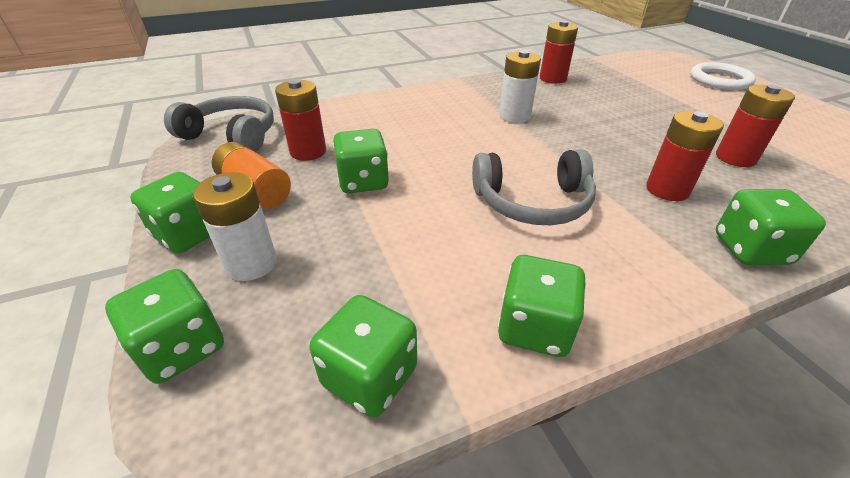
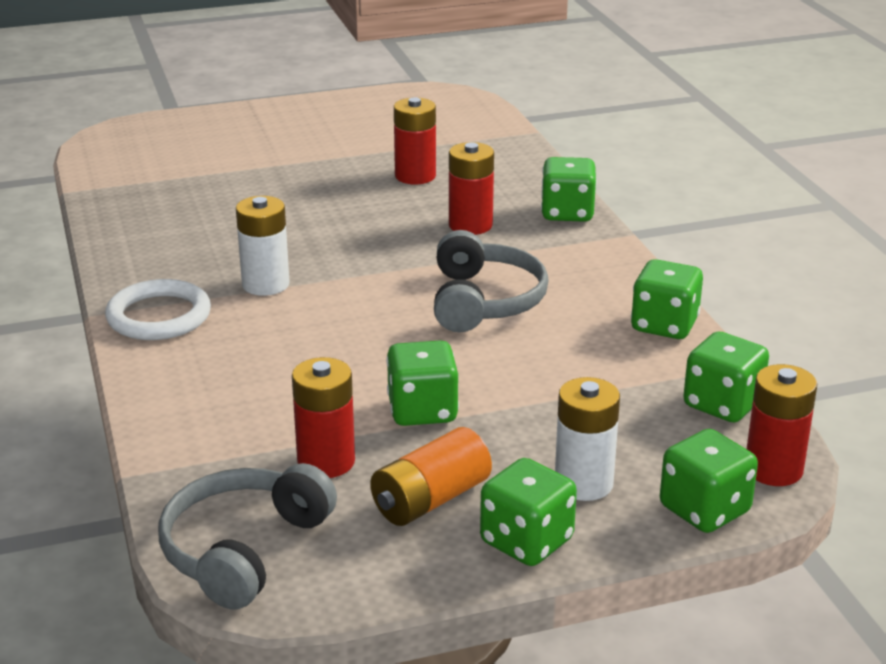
camera: 85 degrees left, 10 degrees down
red battery [540,20,578,84] -> red battery moved to [747,364,817,486]
white ring [691,62,756,90] -> white ring moved to [105,279,211,340]

